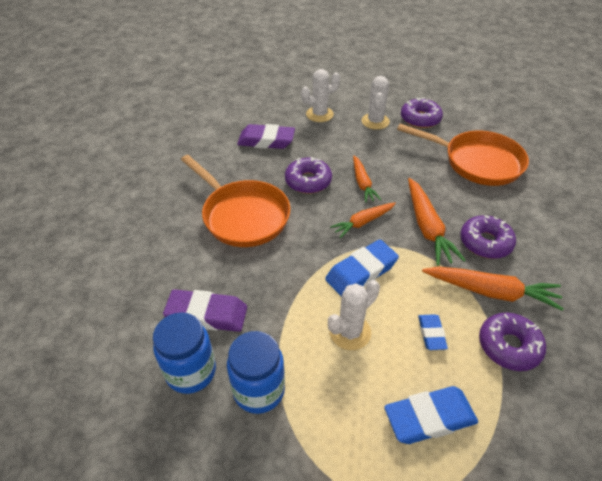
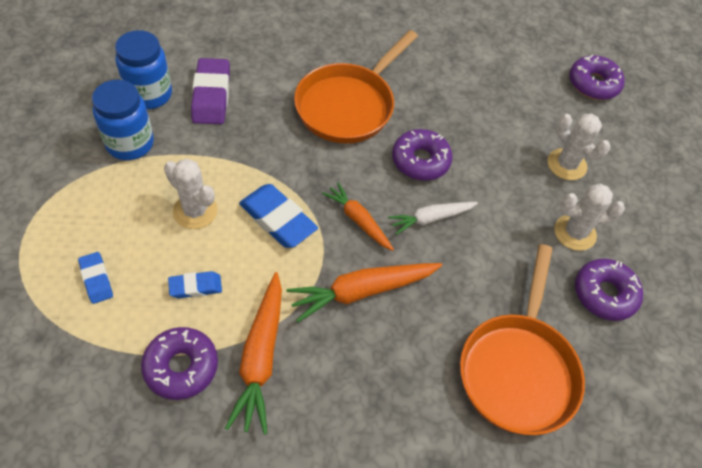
camera: 75 degrees right, 10 degrees up
purple eraser [237,124,295,149] -> none
orange carrot [353,156,381,203] -> white carrot [388,202,478,235]
blue eraser [384,386,478,444] -> blue eraser [78,252,113,304], size x0.57
purple donut [460,215,516,259] -> purple donut moved to [569,55,625,100]

